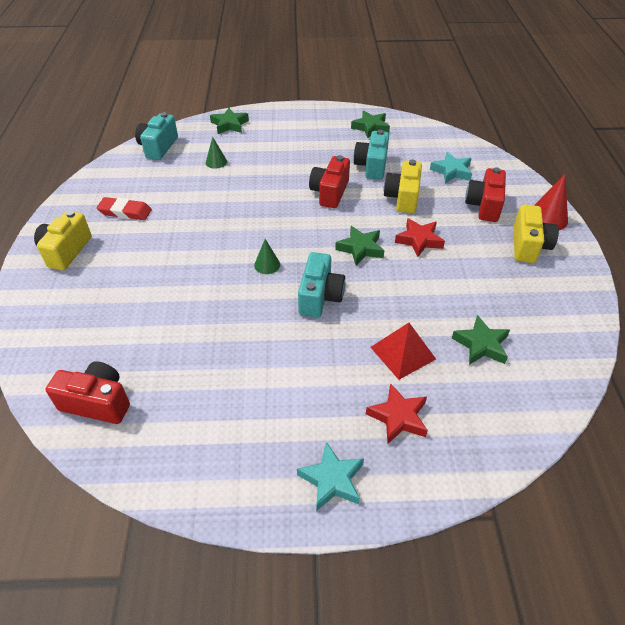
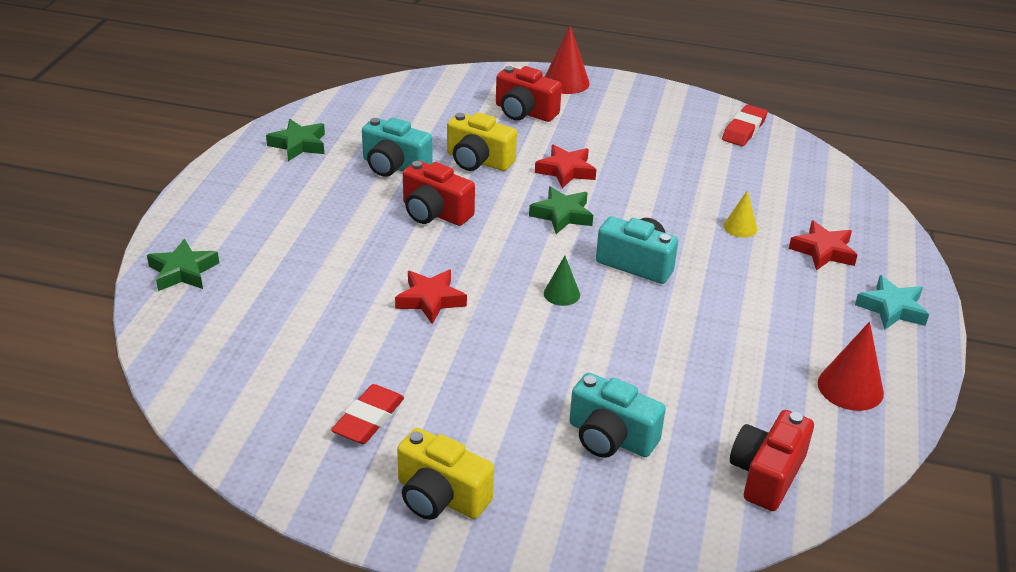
camera: 75 degrees left, 10 degrees down
turquoise camera [135,112,178,160] -> turquoise camera moved to [569,373,666,458]
green cone [206,137,227,169] -> none
red pyramid [370,323,436,380] -> yellow cone [723,190,757,238]
turquoise star [430,152,472,183] -> none
green star [452,315,510,365] -> none
yellow camera [513,204,559,263] -> none
none -> red star [395,270,467,324]
none -> red eraser [722,105,768,146]
none -> red cone [818,322,884,411]

